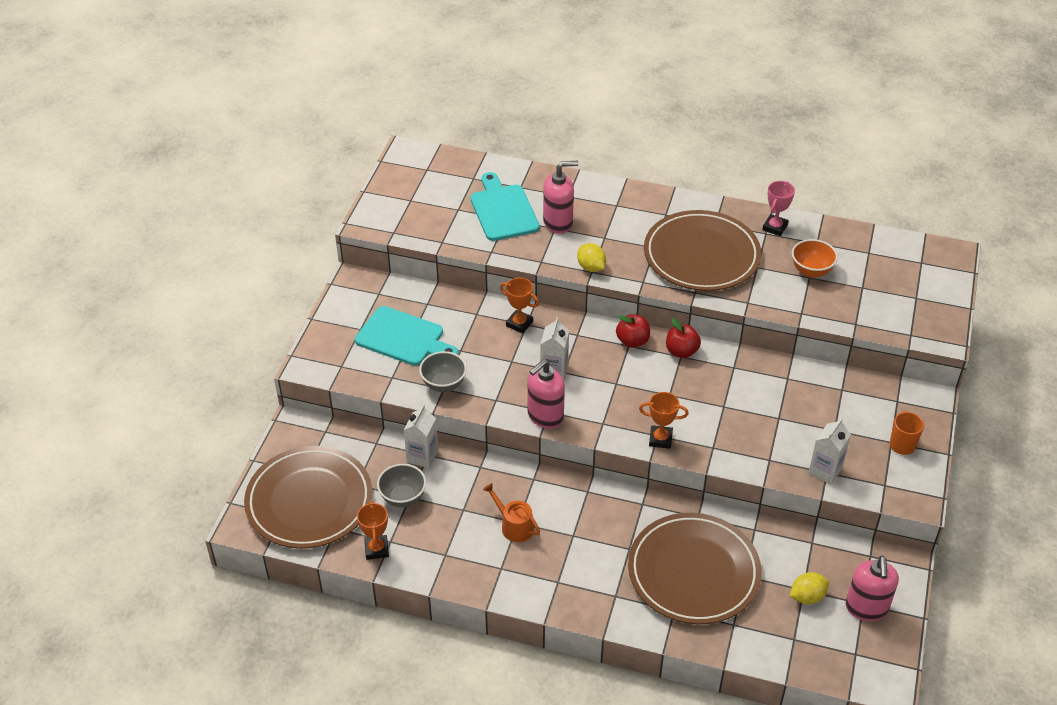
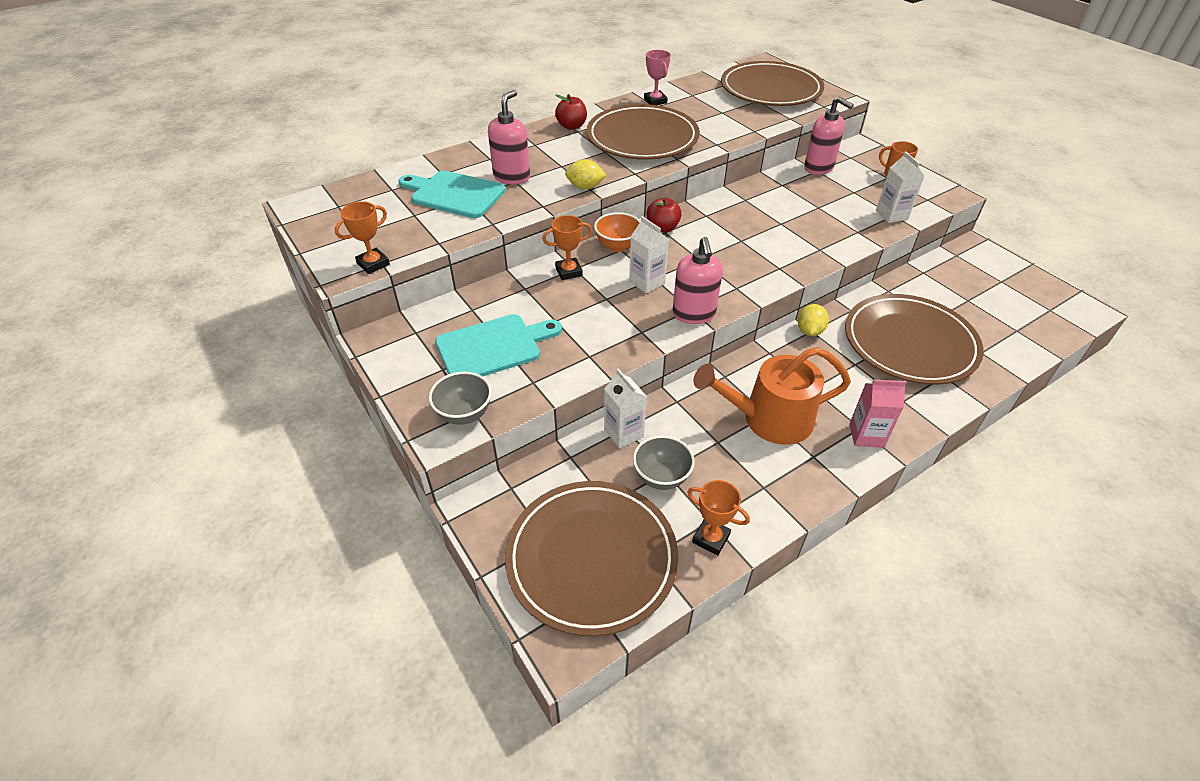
camera: 50 degrees left, 0 degrees up
grey bowl [419,351,467,392] -> grey bowl moved to [429,372,492,425]
orange watering can [483,483,540,542] -> orange watering can [693,347,851,445], size x1.89
orange trophy [639,392,689,449] -> orange trophy moved to [335,201,390,274]
red apple [666,319,701,358] -> red apple moved to [555,94,587,130]
yellow lemon [790,572,829,604] -> yellow lemon moved to [798,304,829,336]
orange bowl [792,239,838,278] -> orange bowl moved to [594,212,641,252]
pink soap dispenser [846,556,899,621] -> pink soap dispenser moved to [804,96,854,175]
none -> brown plate [721,61,824,106]
none -> pink carton [849,380,907,448]

